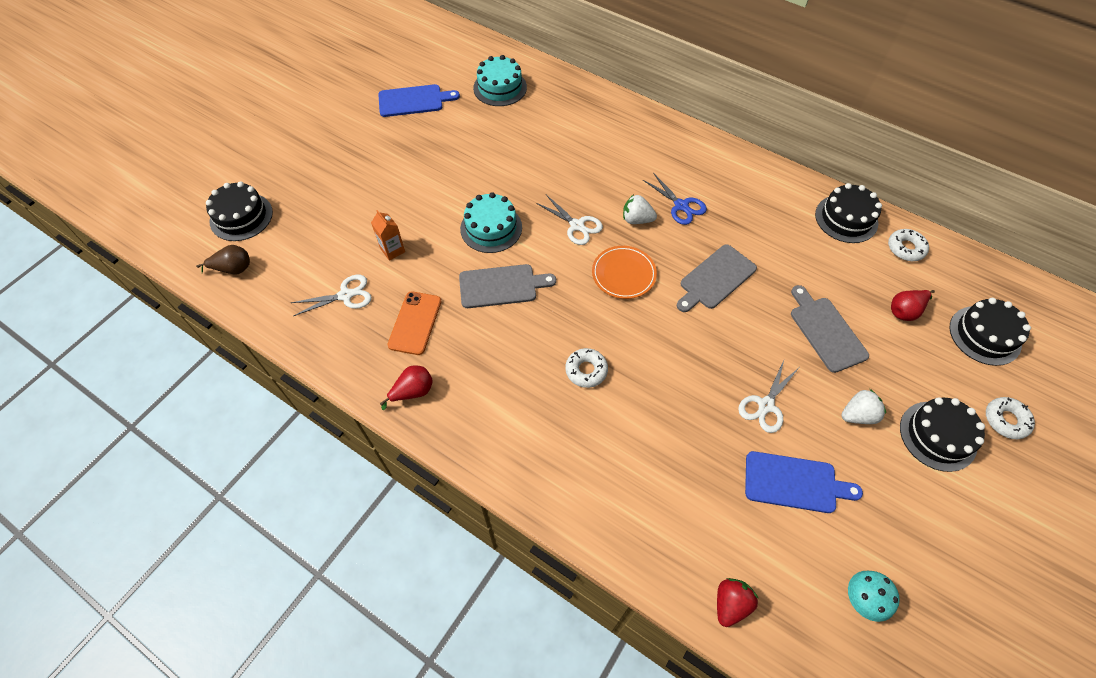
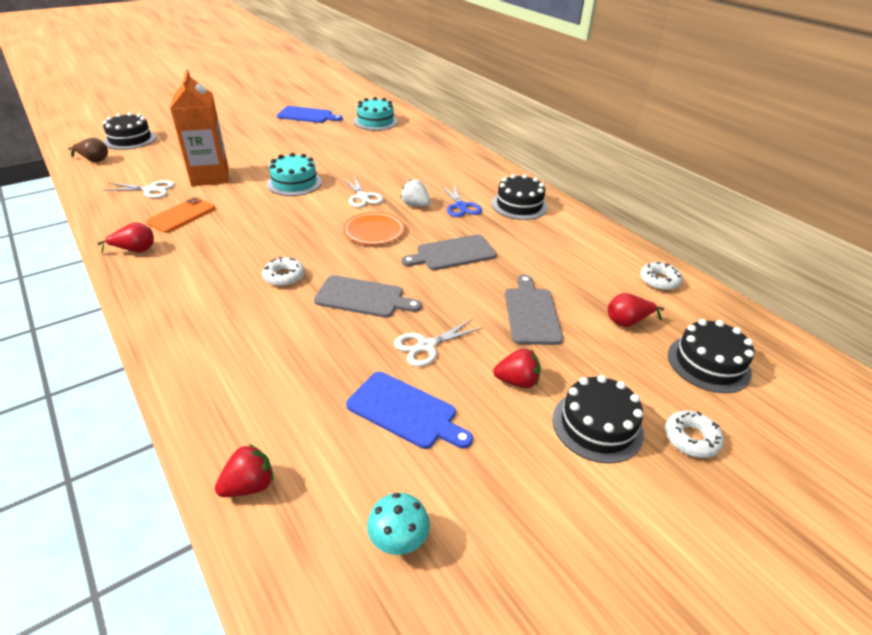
camera: 20 degrees right, 20 degrees down
orange carton [371,210,405,261] -> orange carton [170,70,229,186], size x2.22
grey cutting board [459,264,556,308] -> grey cutting board moved to [314,275,422,318]
black cake [815,183,882,243] -> black cake moved to [492,174,548,220]
white strawberry [842,389,886,424] -> red strawberry [493,348,541,388]

